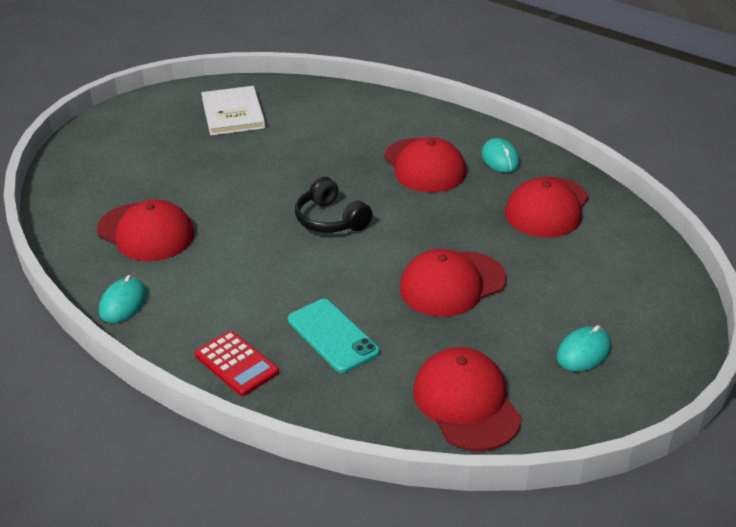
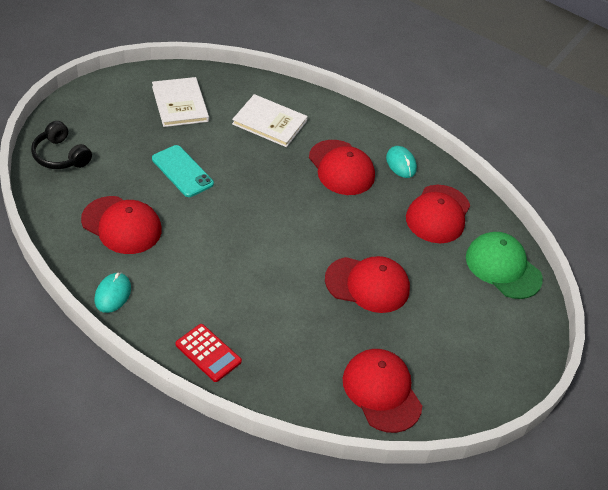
camera: 10 degrees left, 10 degrees up
turquoise phone [288,299,380,373] -> turquoise phone moved to [152,145,214,197]
black headphones [295,177,372,233] -> black headphones moved to [31,121,92,169]
red cap [399,249,507,317] -> red cap turned 135 degrees counterclockwise [325,256,410,313]
turquoise mouse [557,325,611,371] -> none
none -> white book [232,94,308,147]
none -> green cap [466,232,543,299]

